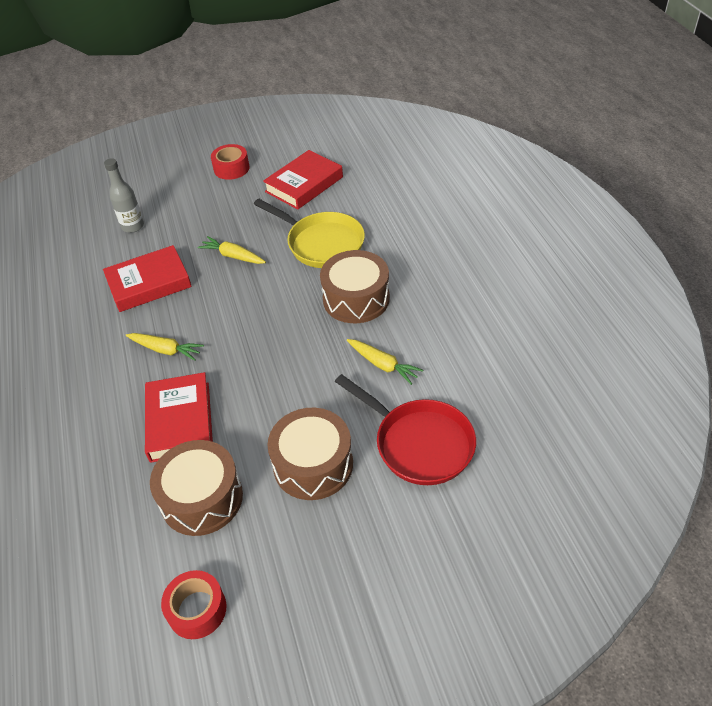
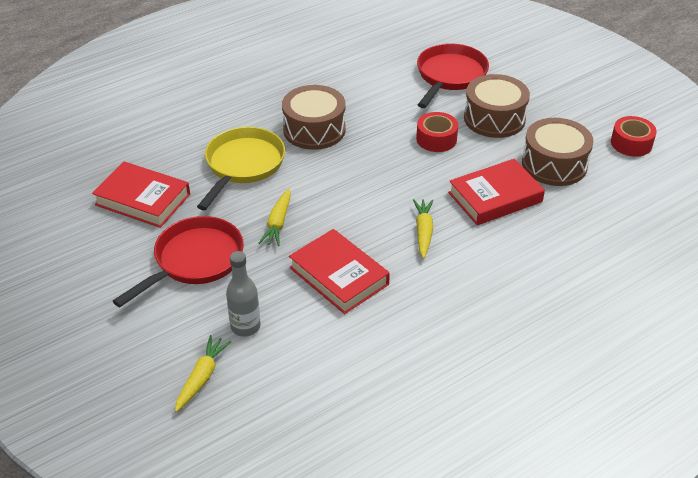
camera: 110 degrees left, 5 degrees down
red tape [211,144,250,180] -> red tape moved to [416,112,458,152]
yellow carrot [347,339,423,385] -> yellow carrot moved to [175,335,231,412]
none -> red pan [113,216,244,307]

